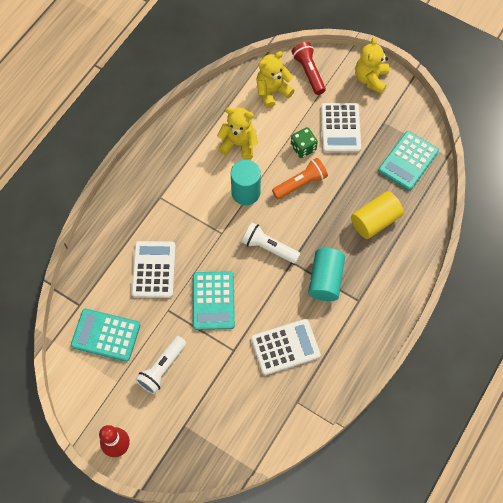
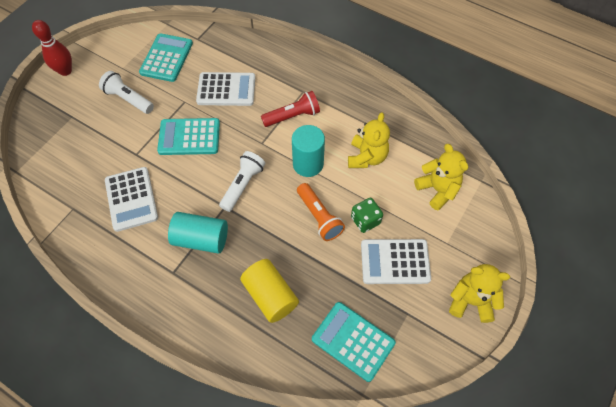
camera: 90 degrees right, 5 degrees down
red flashlight [292,42,326,95] -> red flashlight moved to [261,91,320,127]

